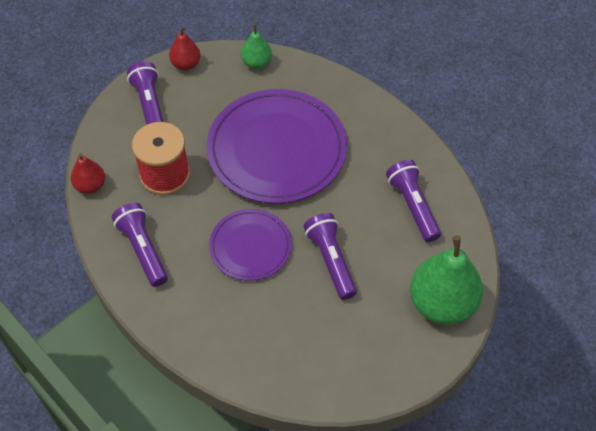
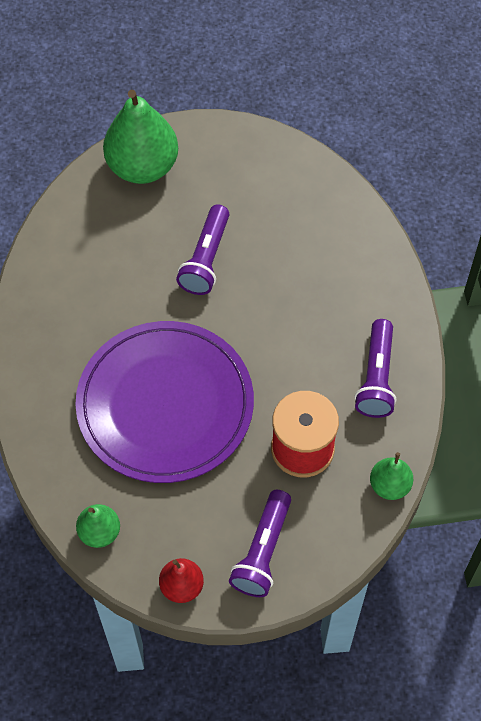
camera: 145 degrees left, 5 degrees up
red pear [71,153,105,194] -> green pear [370,452,413,500]
purple plate [209,209,292,281] -> none
purple flashlight [386,160,441,242] -> none

